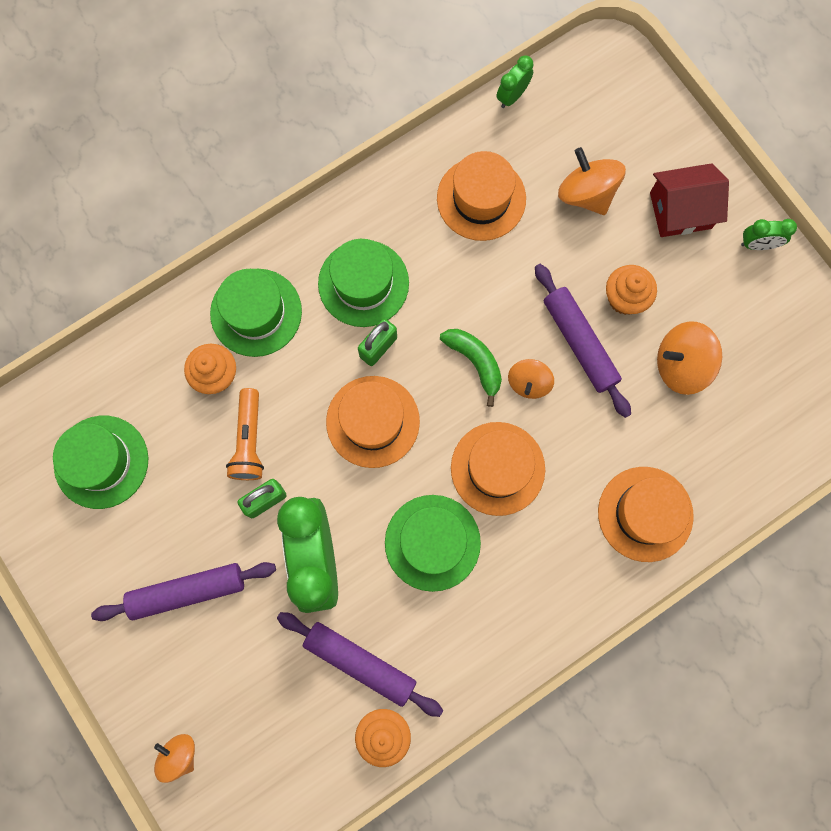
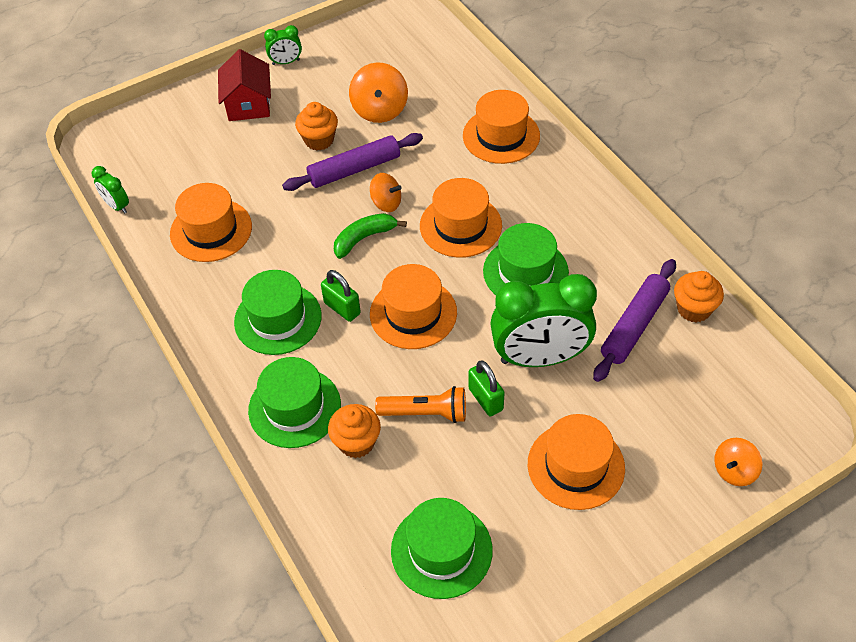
camera: 85 degrees left, 25 degrees down
purple rolling pin [91,562,276,621] -> orange hat [528,414,625,510]
orange spinning top [558,147,626,215] -> none
green clock [741,219,797,250] -> green clock turned 75 degrees clockwise [264,25,302,65]

